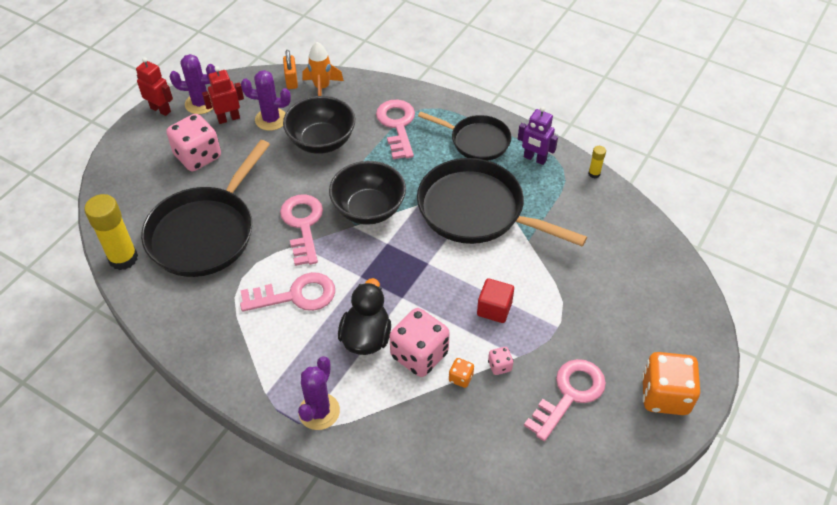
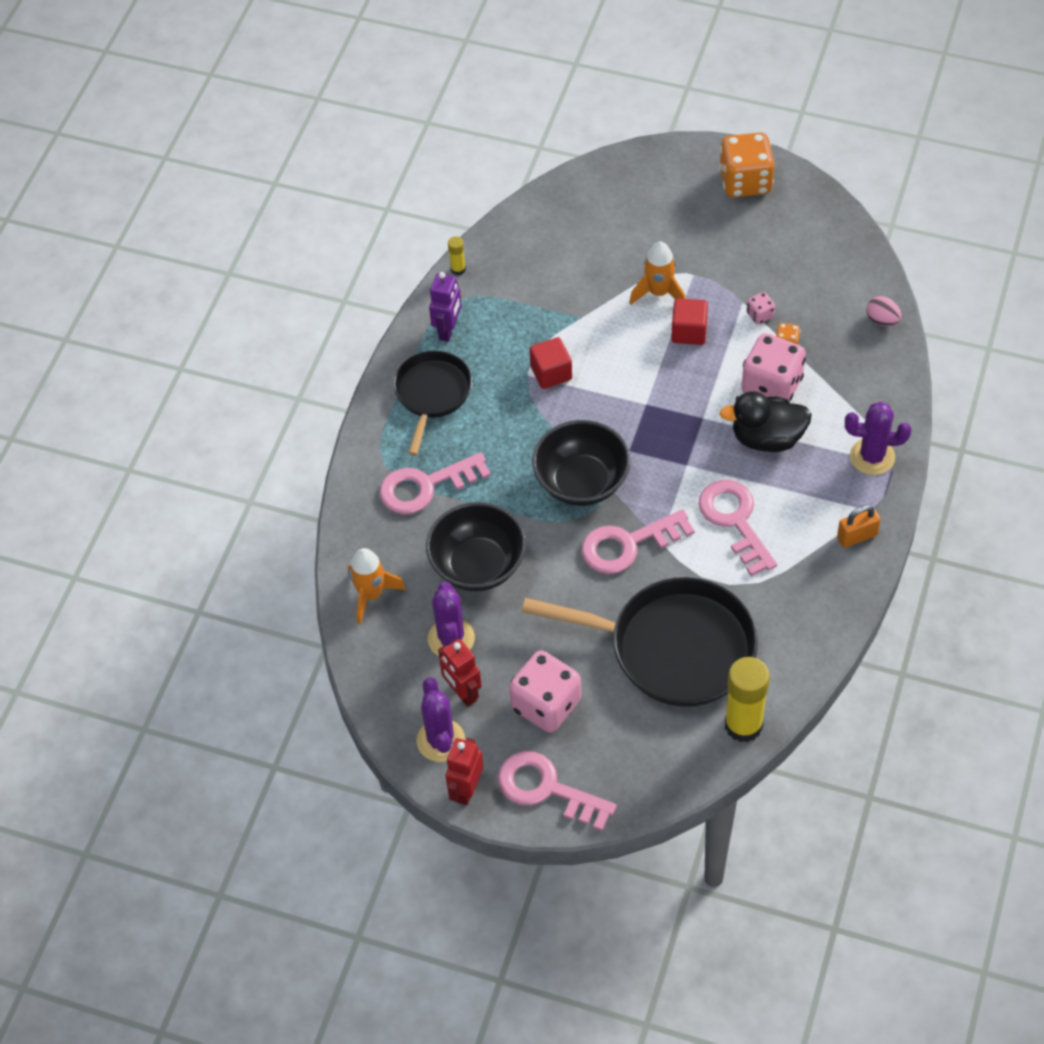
camera: 100 degrees left, 5 degrees up
orange padlock [283,50,298,89] -> orange padlock moved to [837,505,881,548]
black pan [417,158,587,247] -> red cube [529,337,572,389]
pink key [524,359,606,441] -> pink key moved to [498,751,617,831]
none -> orange rocket [629,242,686,305]
none -> pink egg [866,296,902,326]

